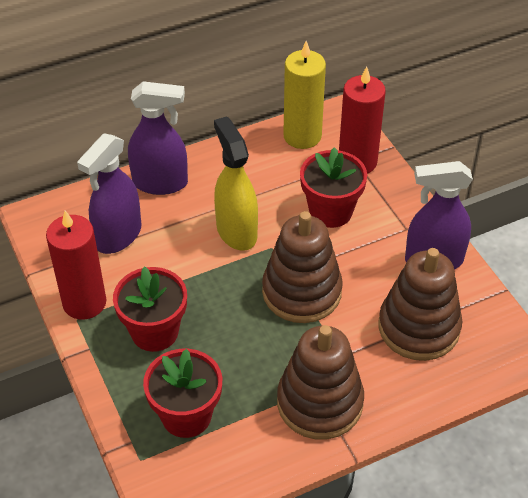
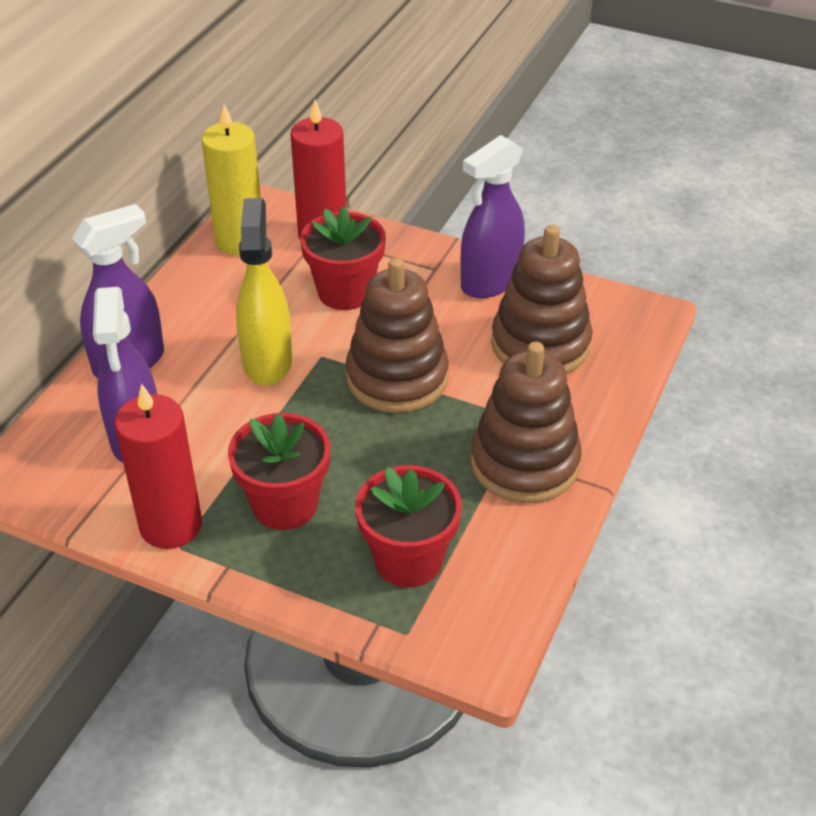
camera: 40 degrees left, 5 degrees down
yellow spray bottle [214,116,258,251] -> yellow spray bottle turned 60 degrees clockwise [236,198,292,386]

